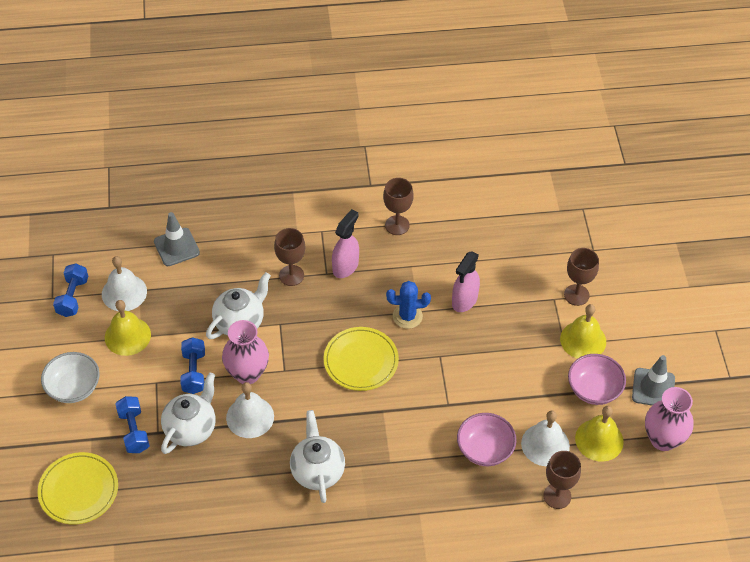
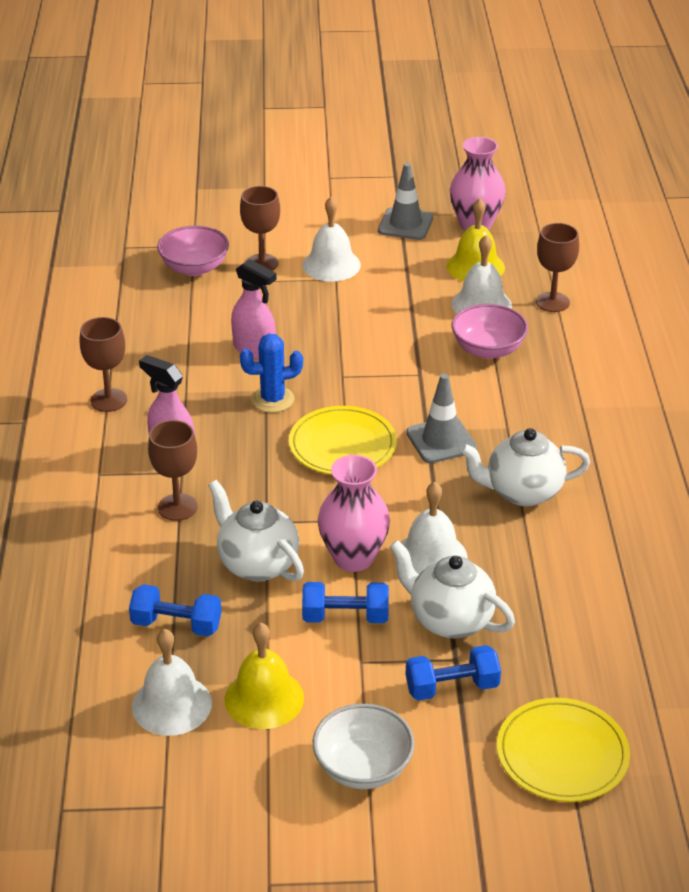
camera: 85 degrees left, 15 degrees down
blue dumbbell [53,263,88,317] -> blue dumbbell moved to [129,584,221,636]
grey traffic cone [154,212,200,266] -> grey traffic cone moved to [406,374,477,463]
blue cactus [386,281,431,329] -> blue cactus turned 75 degrees clockwise [240,334,303,413]
yellow bell [560,304,606,359] -> white bell [302,196,361,282]
pink bowl [568,354,626,405] -> pink bowl moved to [157,225,229,276]

